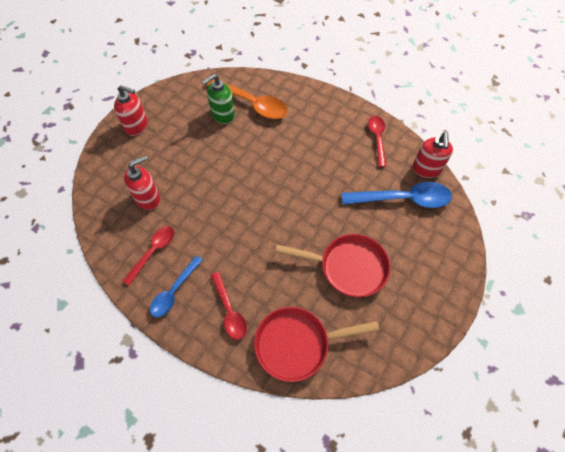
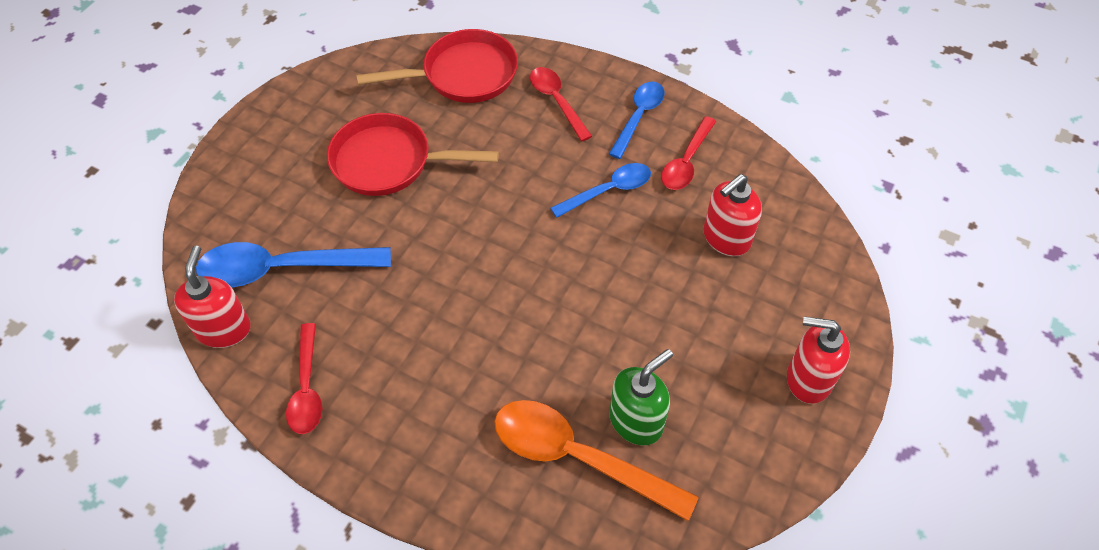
camera: 175 degrees right, 5 degrees down
none -> blue spoon [550,163,651,218]

